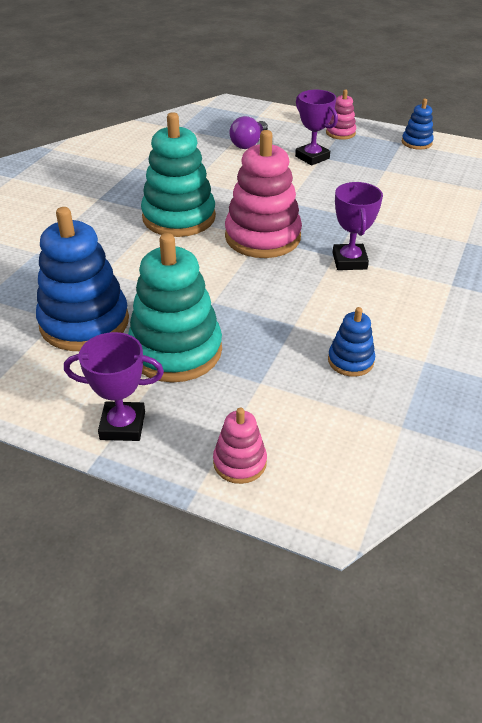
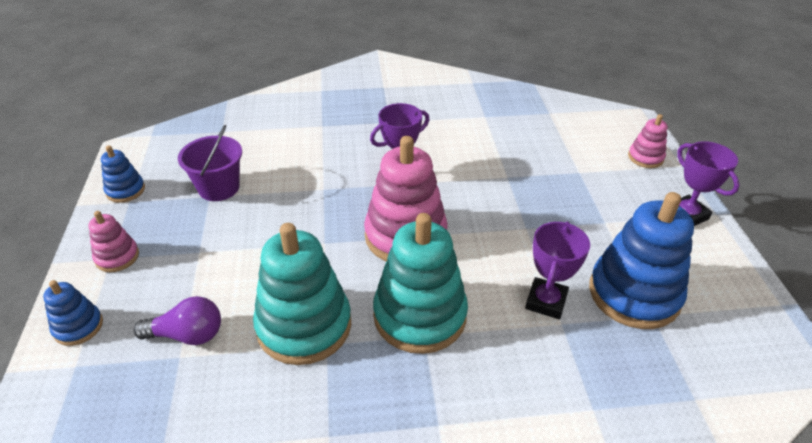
camera: 120 degrees left, 0 degrees up
turquoise stacking toy [128,233,222,383] -> turquoise stacking toy moved to [253,223,351,365]
purple trophy [295,90,338,165] -> purple trophy moved to [525,221,590,319]
blue stacking toy [328,307,375,377] -> blue stacking toy moved to [43,280,103,346]
none -> purple bucket [178,125,242,201]

